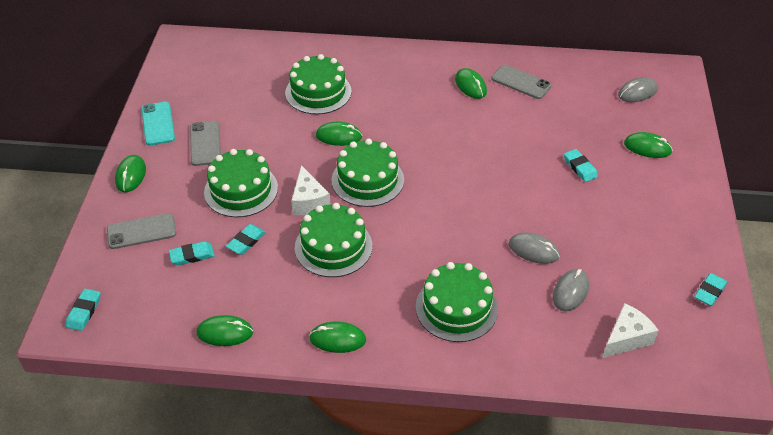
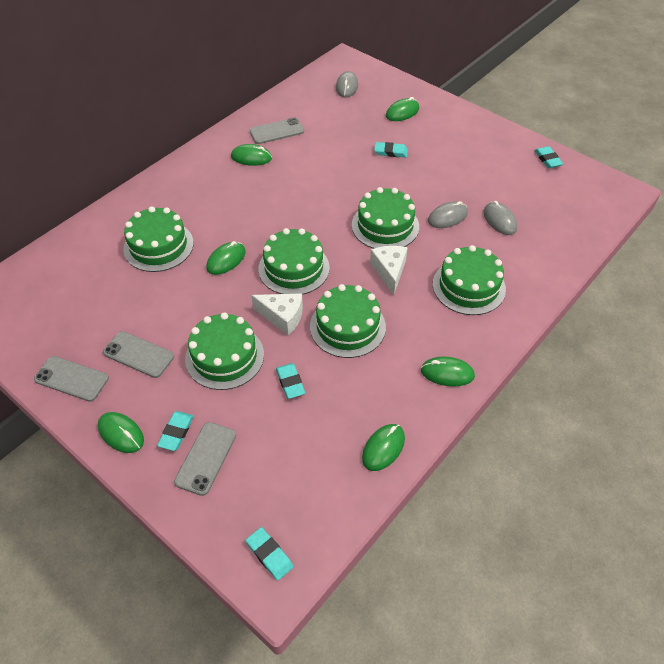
camera: 55 degrees left, 5 degrees up
turquoise phone [141,102,175,146] -> grey phone [34,356,109,402]
turquoise eraser [169,241,215,265] -> turquoise eraser moved to [157,411,194,451]
green mouse [309,322,366,353] -> green mouse turned 60 degrees clockwise [421,356,475,387]
white cheese [602,303,659,358] -> white cheese moved to [370,246,408,295]
none -> green cake [352,187,419,249]

